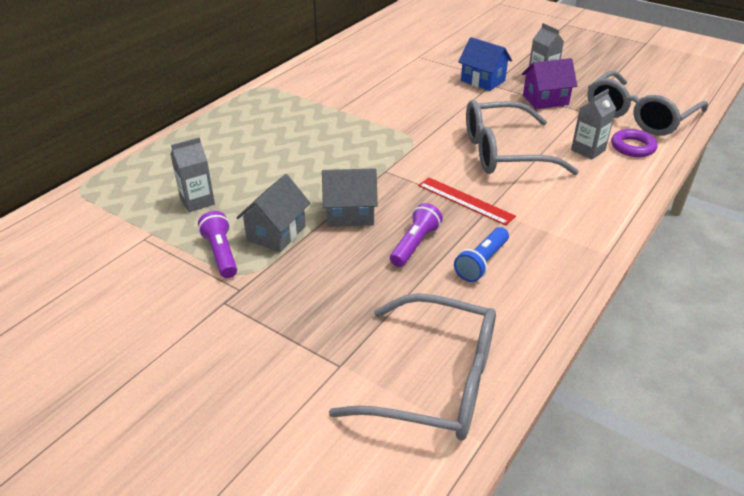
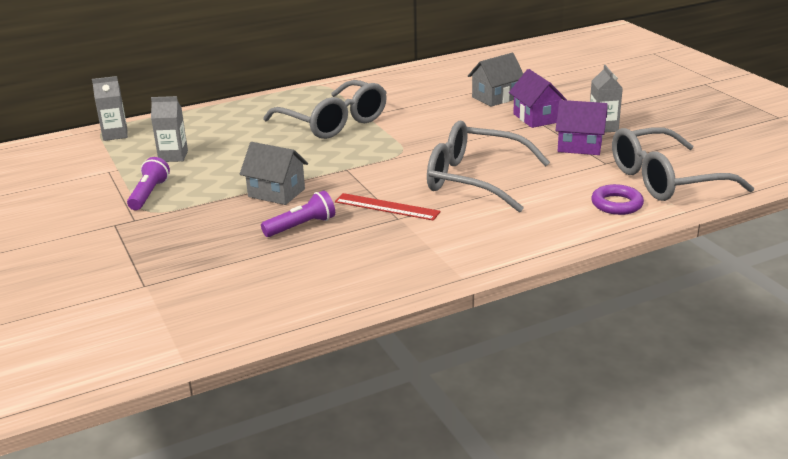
camera: 30 degrees right, 10 degrees down
grey house [236,174,310,252] -> grey house moved to [468,53,523,107]
grey glasses [329,293,496,441] -> grey glasses moved to [263,80,387,139]
red ruler [418,177,516,225] -> red ruler turned 45 degrees counterclockwise [335,193,441,221]
blue flashlight [454,227,509,282] -> none
blue house [458,37,512,91] -> purple house [509,69,567,128]
grey carton [571,89,616,159] -> grey carton moved to [92,76,128,141]

